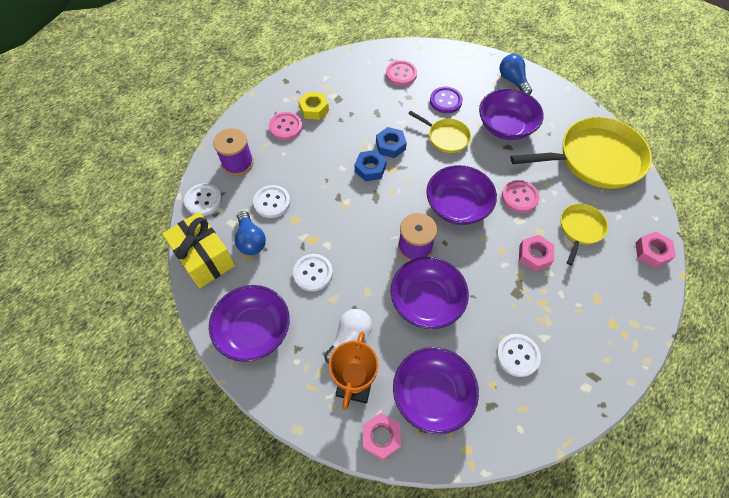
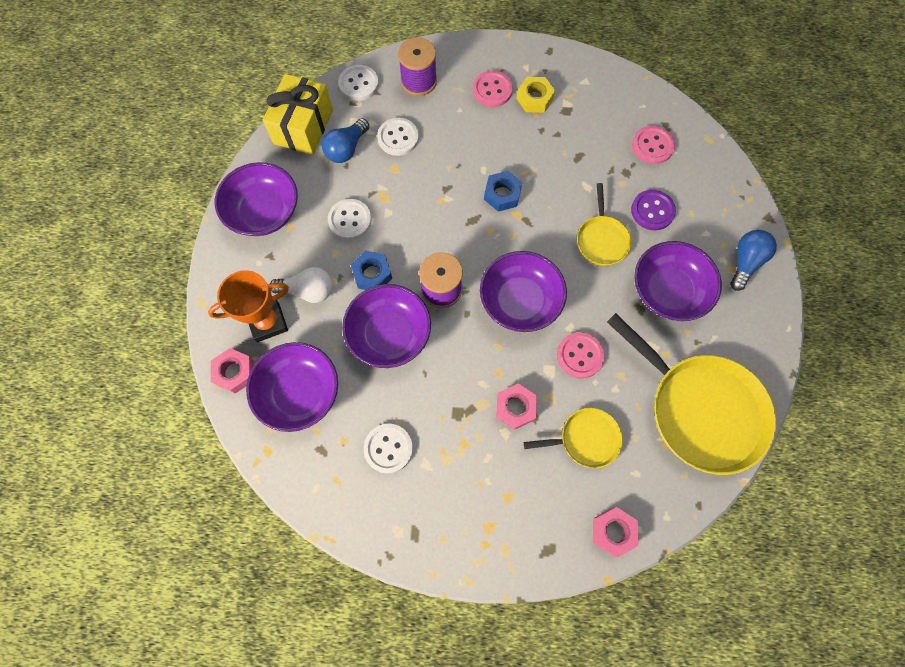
camera: 55 degrees right, 10 degrees up
blue nut [376,127,407,158] -> blue nut moved to [351,251,392,290]

